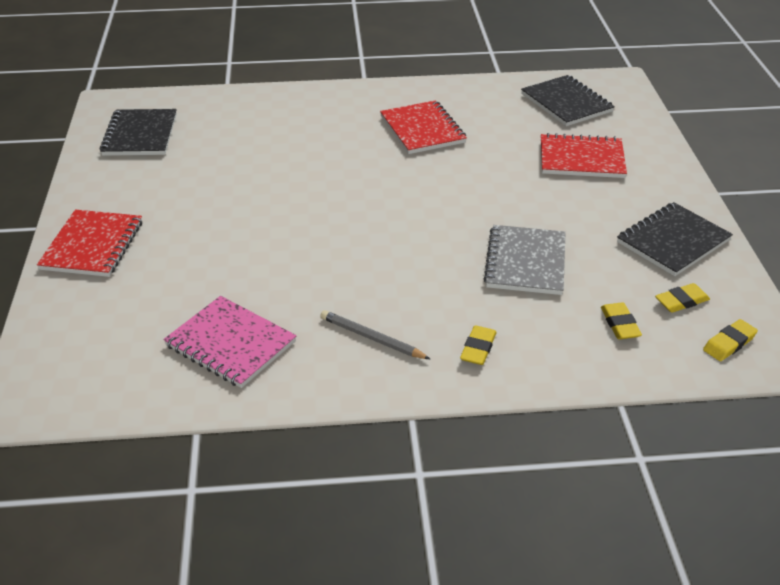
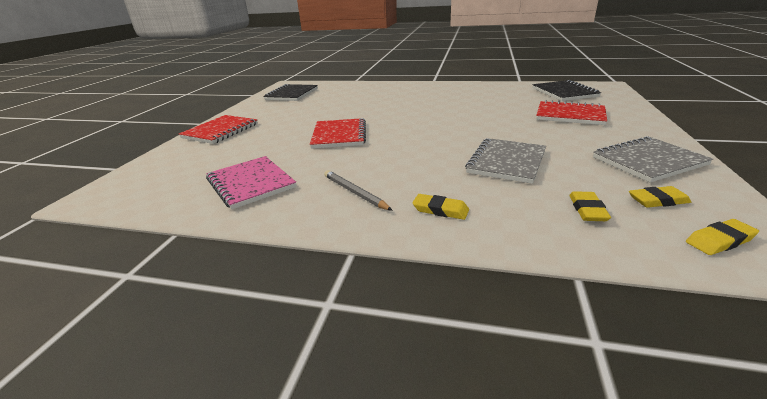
camera: 20 degrees right, 10 degrees down
red notebook [380,100,467,154] -> red notebook moved to [310,118,366,149]
yellow eraser [460,325,497,365] -> yellow eraser turned 75 degrees clockwise [413,194,469,220]
black notebook [617,202,733,276] -> grey notebook [593,136,713,183]

